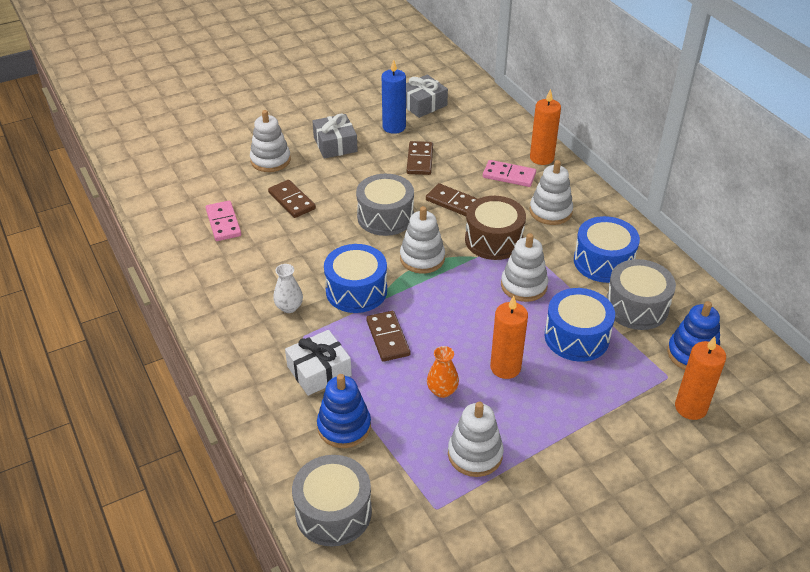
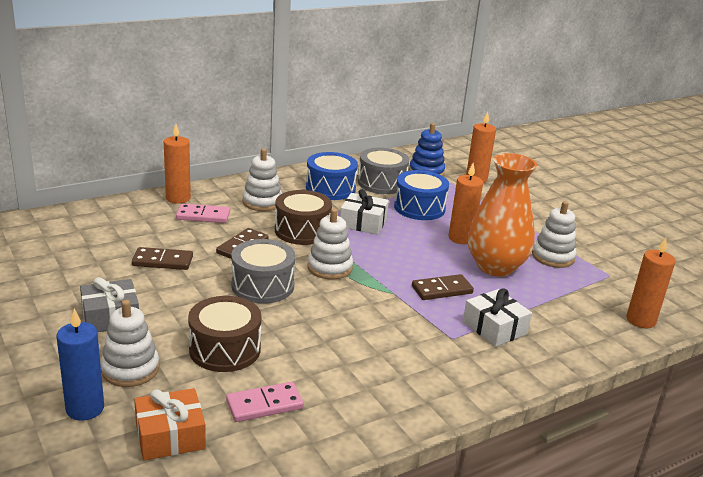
camera: 95 degrees left, 15 degrees down
brown domino [268,180,316,218] -> brown drum [188,296,262,372]
white vase [273,264,303,313] -> none
grey drum [292,455,372,547] -> orange candle [626,238,675,328]
blue stacking toy [317,374,371,448] -> none
blue drum [324,244,387,313] -> none
blue candle [382,59,406,134] -> blue candle moved to [57,309,104,421]
grey gift [406,75,448,118] -> none
orange vase [427,346,459,398] -> orange vase [467,153,537,276], size x2.42
pink domino [483,160,536,187] -> pink domino turned 75 degrees clockwise [176,203,230,223]
white stacking toy [501,233,548,302] -> white gift [340,189,389,235]
none -> orange gift [134,388,206,461]

